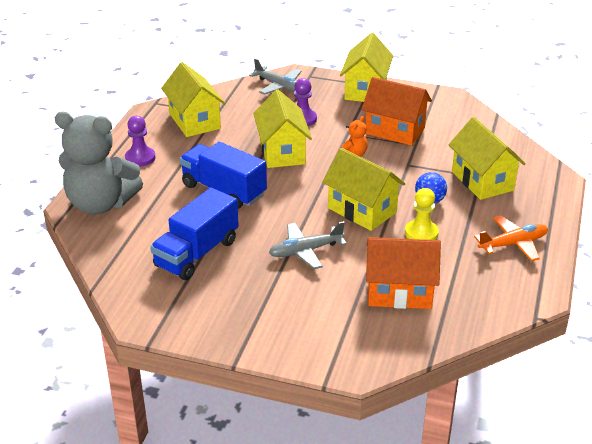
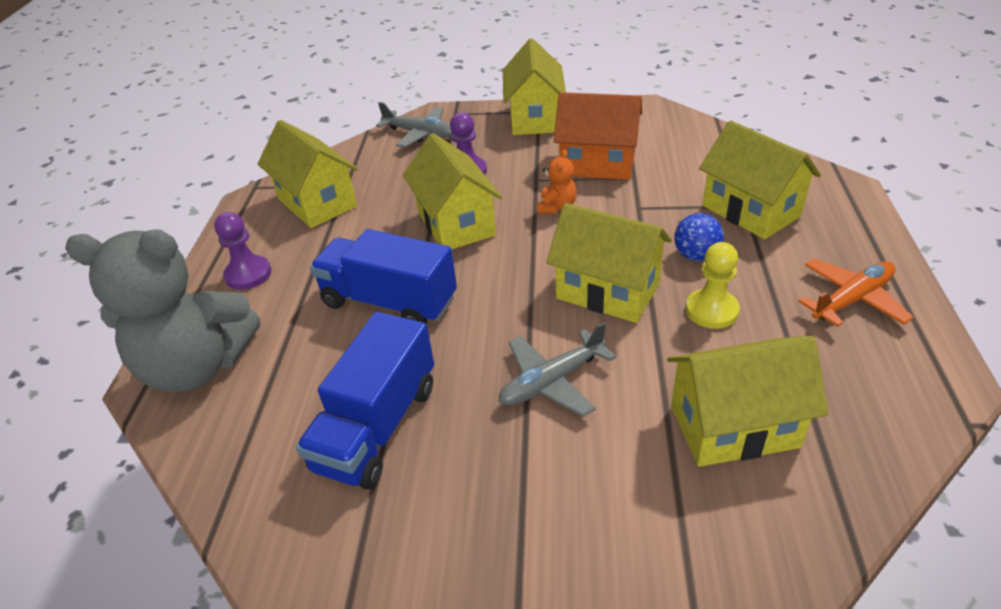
camera: 10 degrees left, 5 degrees up
orange house [366,237,441,309] -> yellow house [667,336,829,467]

